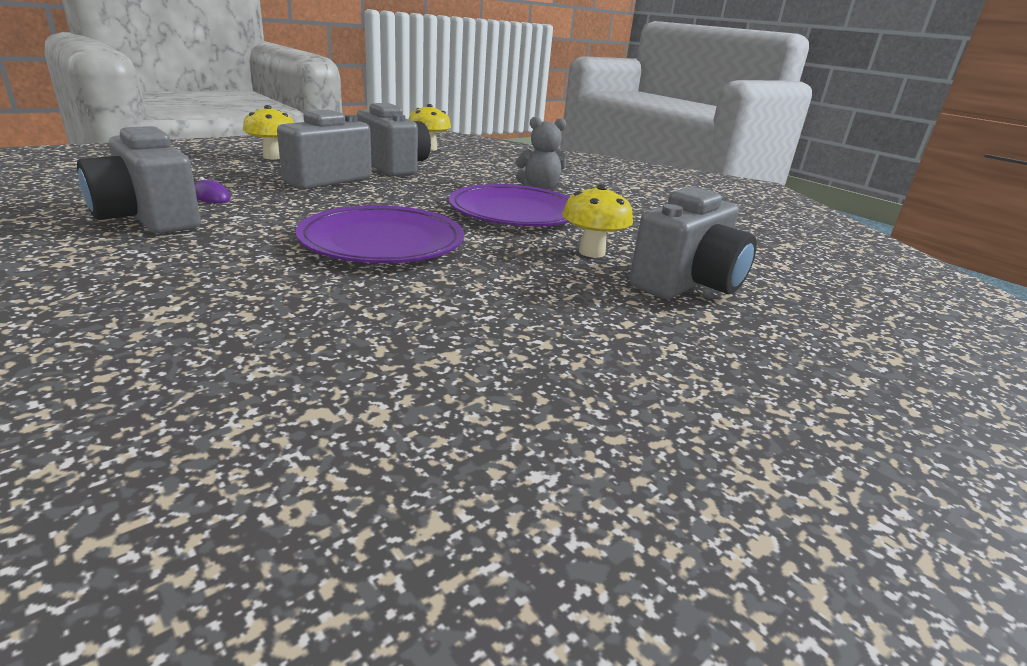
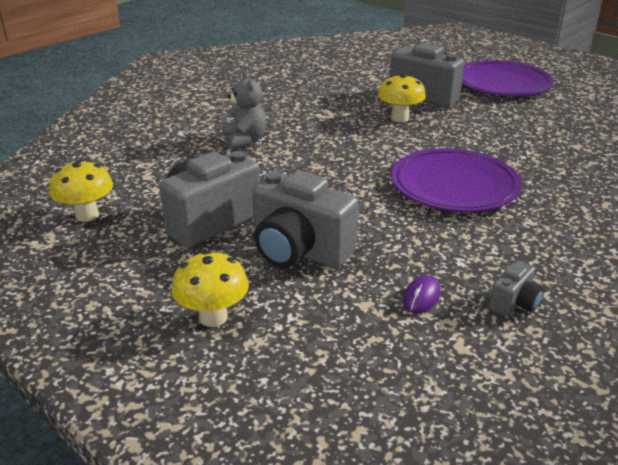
camera: 95 degrees left, 5 degrees up
grey camera [77,126,201,234] -> grey camera [489,261,544,317], size x0.47
purple plate [449,184,569,226] -> purple plate moved to [462,60,554,96]

